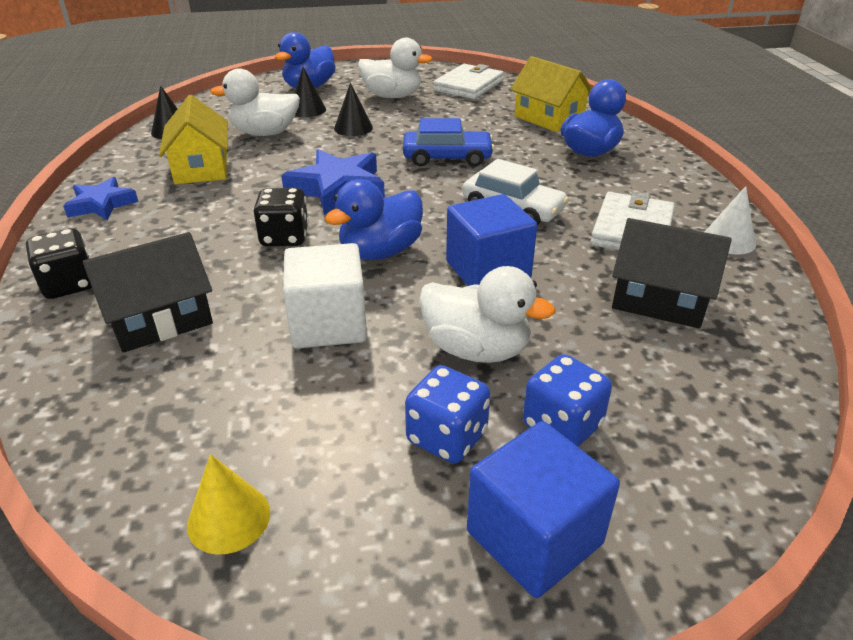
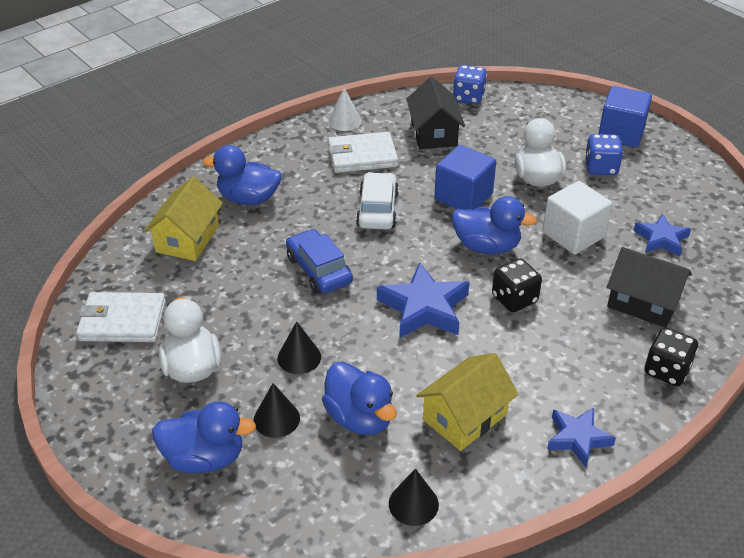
camera: 120 degrees left, 5 degrees up
yellow cone [187,454,270,555] -> none
white duck [210,68,300,136] -> blue duck [322,361,396,435]
blue dice [523,354,612,447] -> blue dice moved to [453,65,487,104]
none -> blue star [633,214,691,257]

